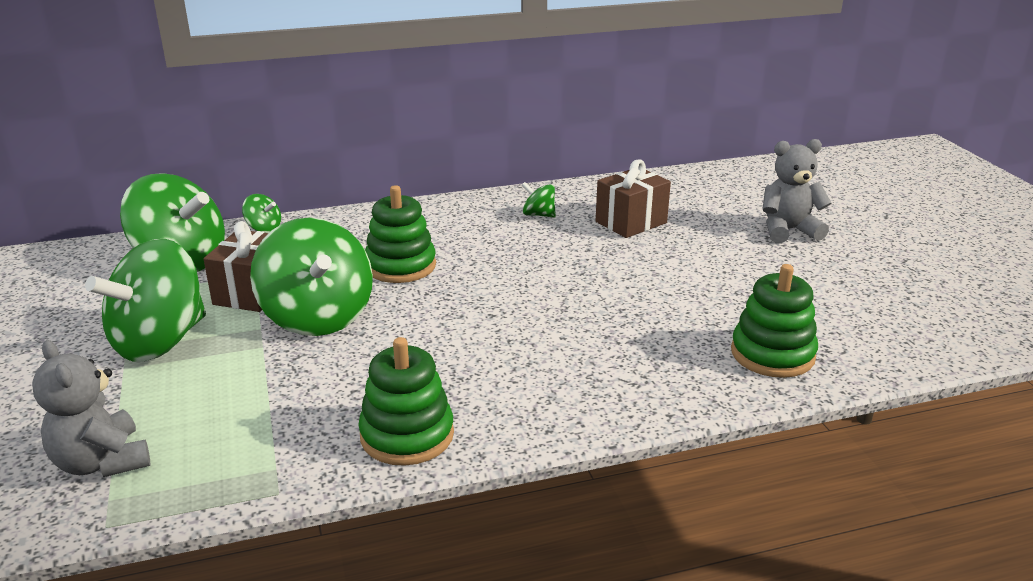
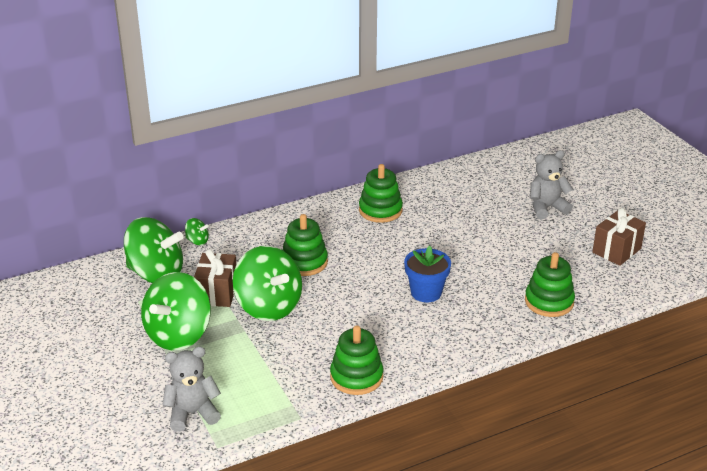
camera: 10 degrees left, 5 degrees up
grey teddy bear [32,340,151,477] -> grey teddy bear turned 120 degrees clockwise [162,346,221,432]
green spinning top [522,182,556,218] -> green stacking toy [359,164,403,223]
brown gift [596,159,671,238] -> brown gift moved to [592,208,646,266]
none -> blue flower pot [404,246,451,302]

